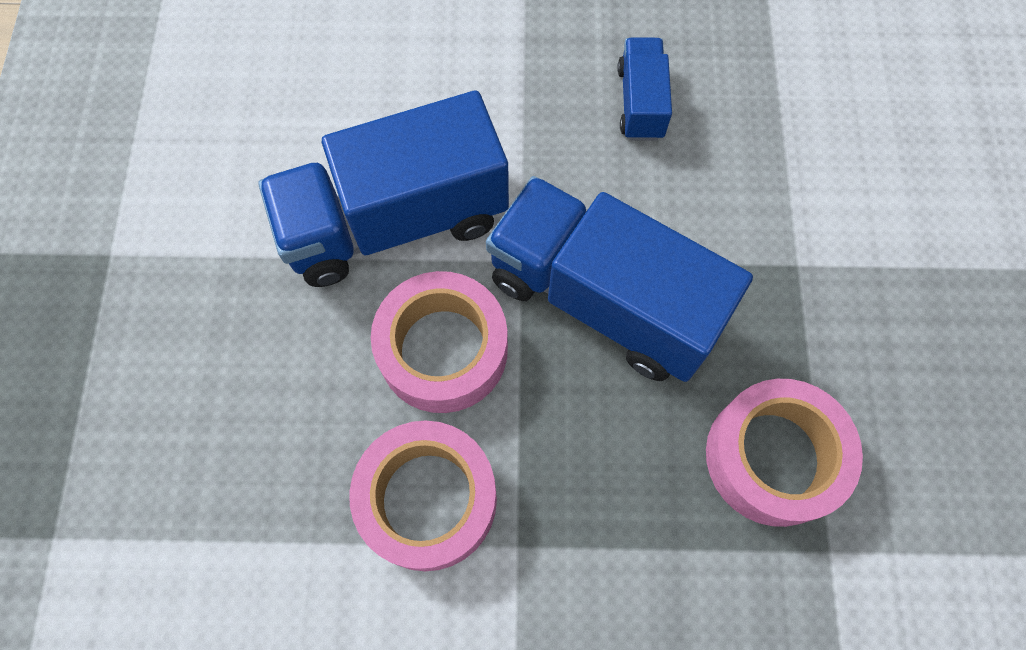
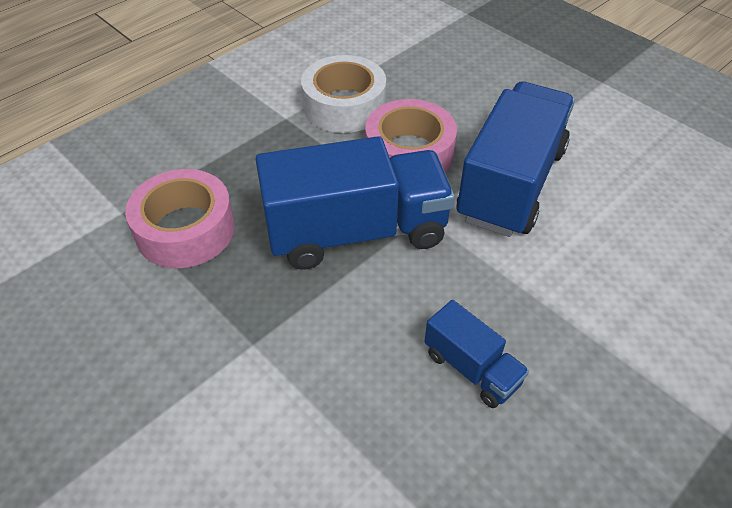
camera: 135 degrees right, 20 degrees down
pink tape [349,420,497,571] -> white tape [301,55,386,133]

